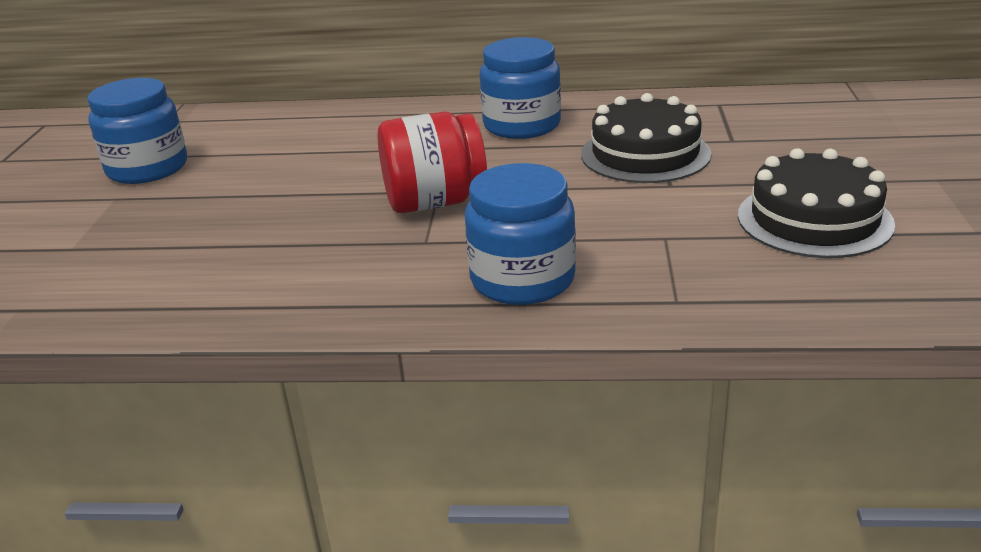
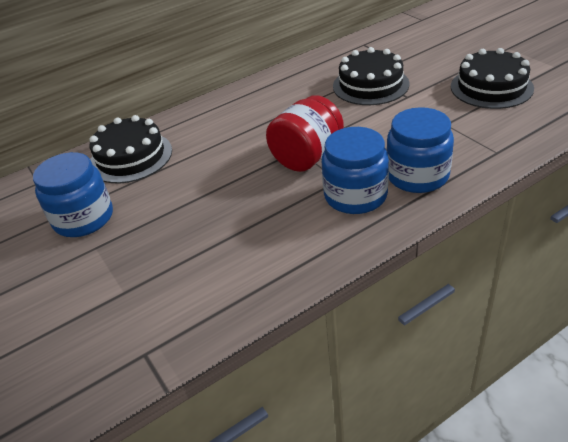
camera: 35 degrees left, 10 degrees up
blue jar [479,37,561,139] -> blue jar moved to [322,127,389,214]
none -> black cake [89,115,172,183]

